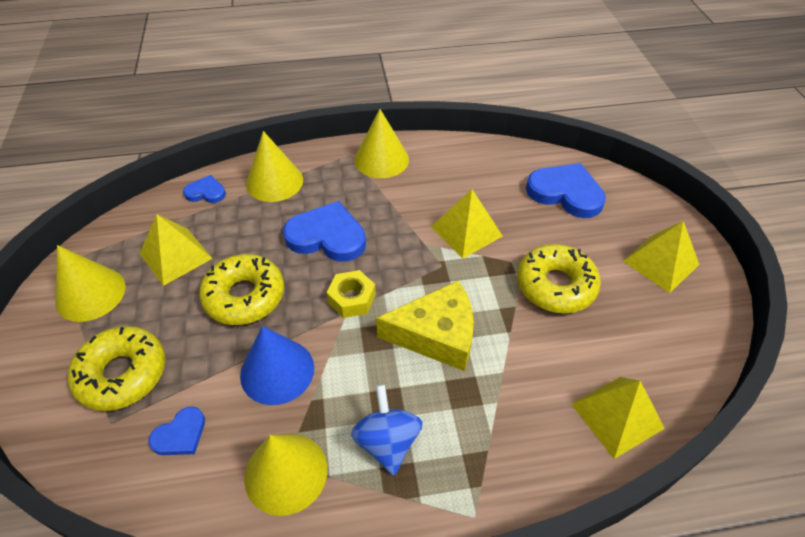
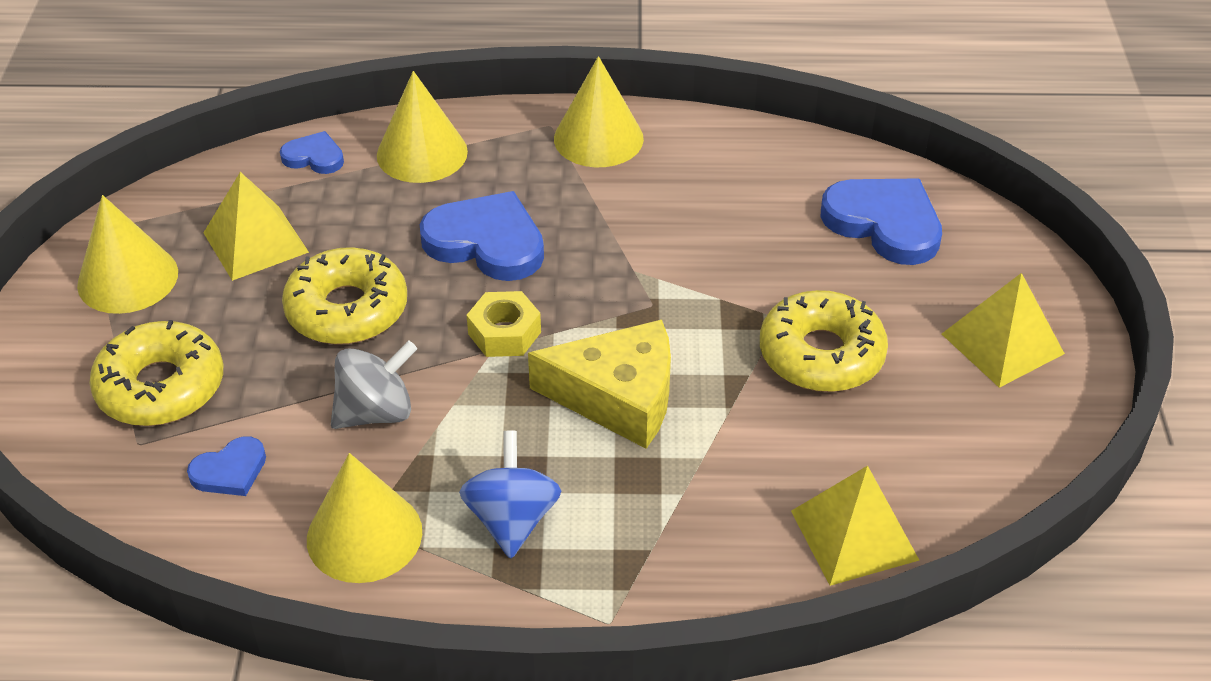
camera: 10 degrees right, 5 degrees down
blue cone [240,326,314,405] -> grey spinning top [331,340,417,429]
yellow pyramid [431,189,503,259] -> none

